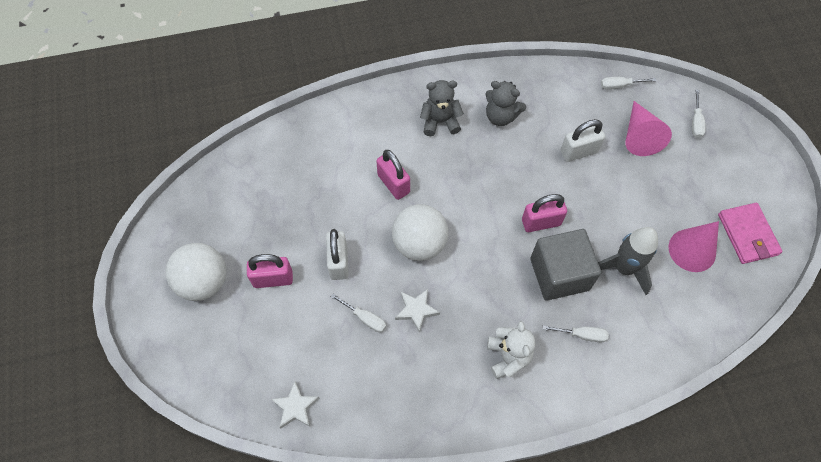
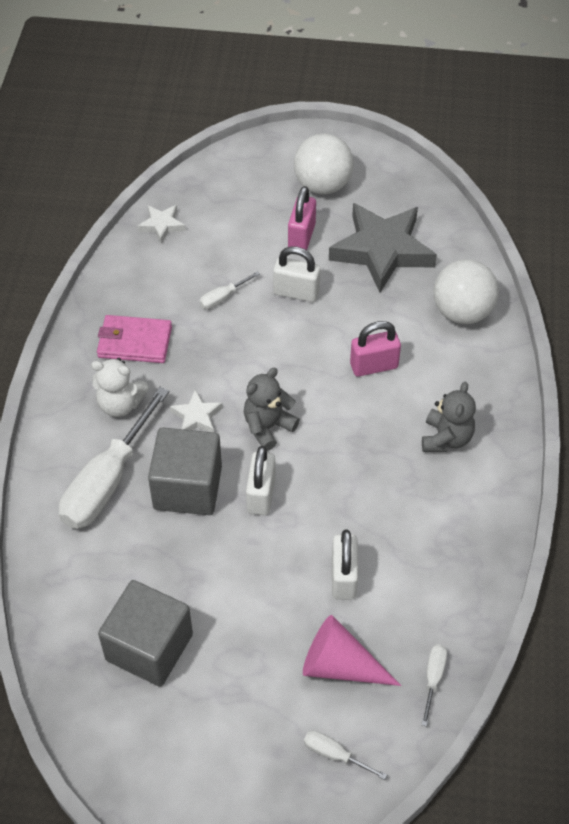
camera: 110 degrees right, 10 degrees down
white ball [392,204,448,261] -> white ball moved to [433,259,499,324]
white star [395,289,440,333] -> white star moved to [170,389,223,432]
grey teddy bear [485,81,526,126] -> grey teddy bear moved to [244,368,300,451]
pink padlock [522,194,567,232] -> white padlock [246,446,275,515]
white screwdriver [542,326,609,342] -> white screwdriver [59,387,169,529], size x2.31
grey rocket [598,227,658,295] -> none
pink cone [669,221,719,272] -> grey cube [98,580,193,687]
pink wallet [718,203,782,264] -> pink wallet moved to [97,315,172,363]
none -> grey star [329,203,437,293]

